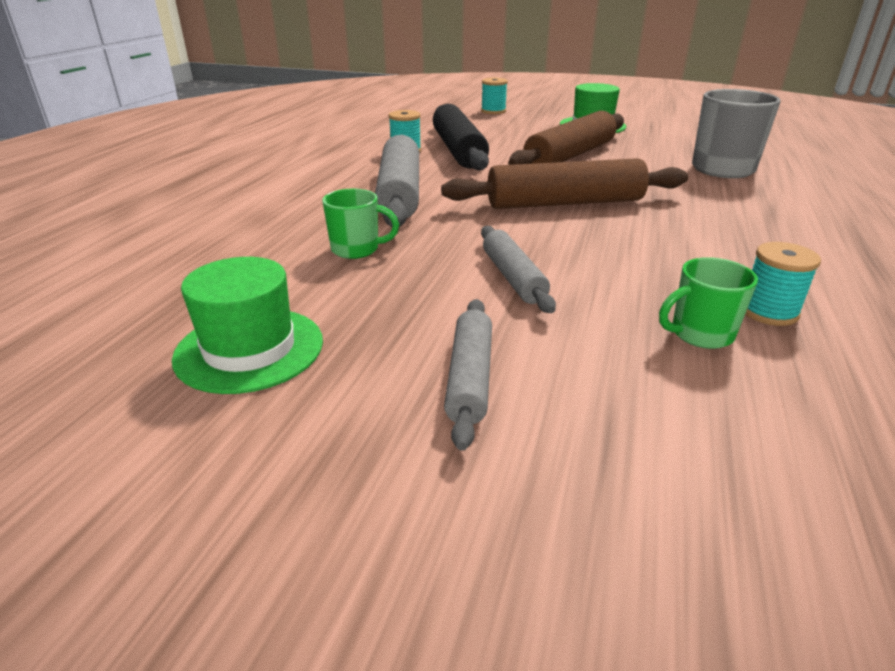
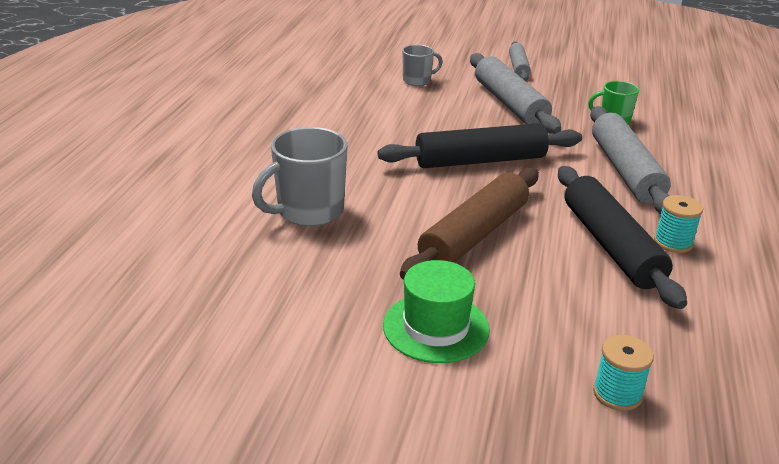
camera: 175 degrees right, 0 degrees up
green hat [172,257,323,394] -> none
brown rolling pin [441,158,688,209] -> black rolling pin [378,123,582,168]
grey rolling pin [481,226,556,313] -> grey rolling pin [470,53,561,134], size x1.76
green mug [659,257,758,349] -> grey mug [402,45,443,86]
turquoise spool [745,242,821,326] -> none

